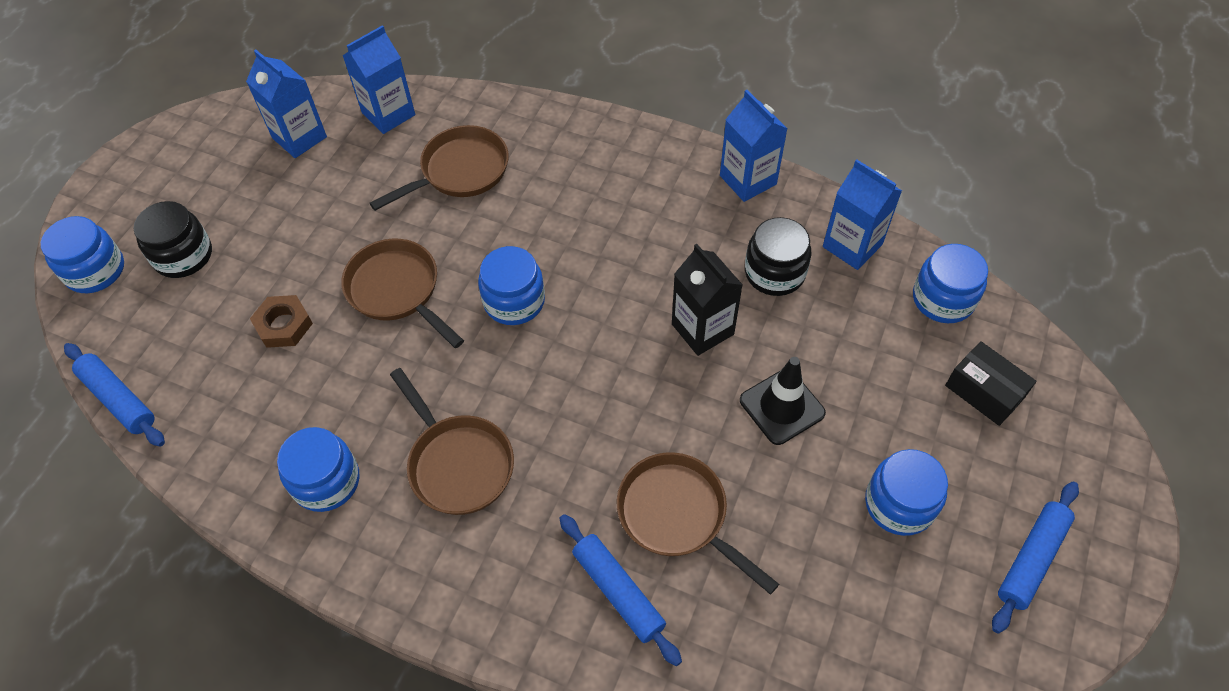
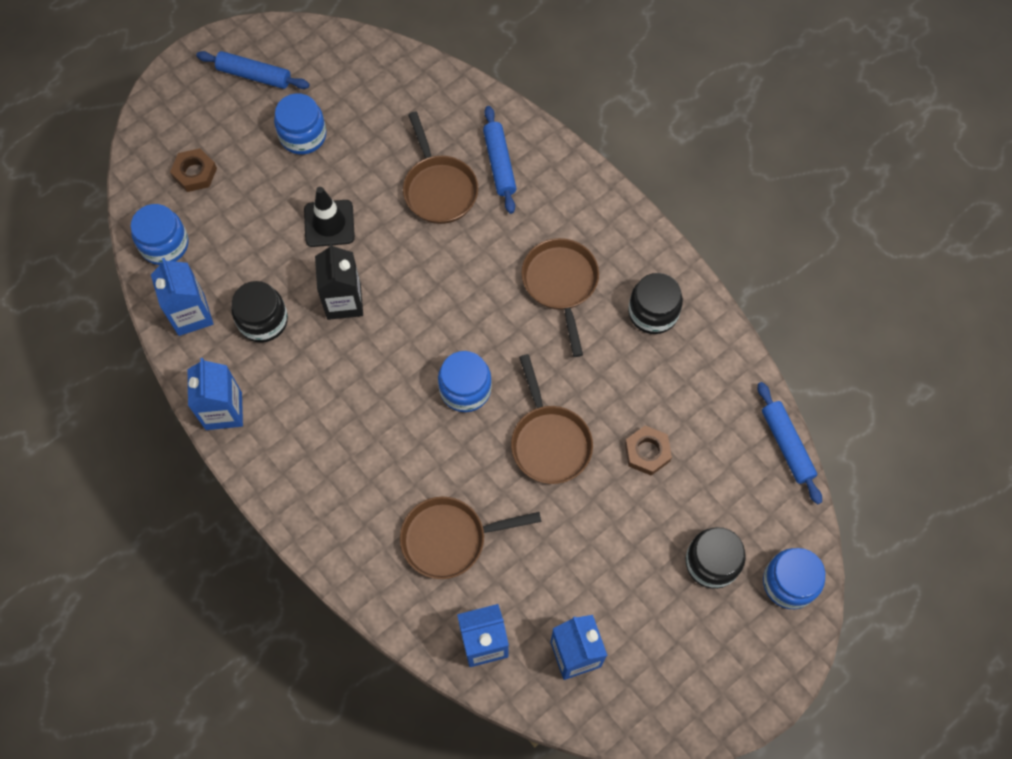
camera: 155 degrees left, 10 degrees up
blue jar [277,427,359,512] -> black jar [628,273,683,334]
black box [945,341,1037,426] -> brown nut [170,148,217,192]
blue rolling pin [992,482,1079,633] -> blue rolling pin turned 45 degrees clockwise [196,51,310,89]

